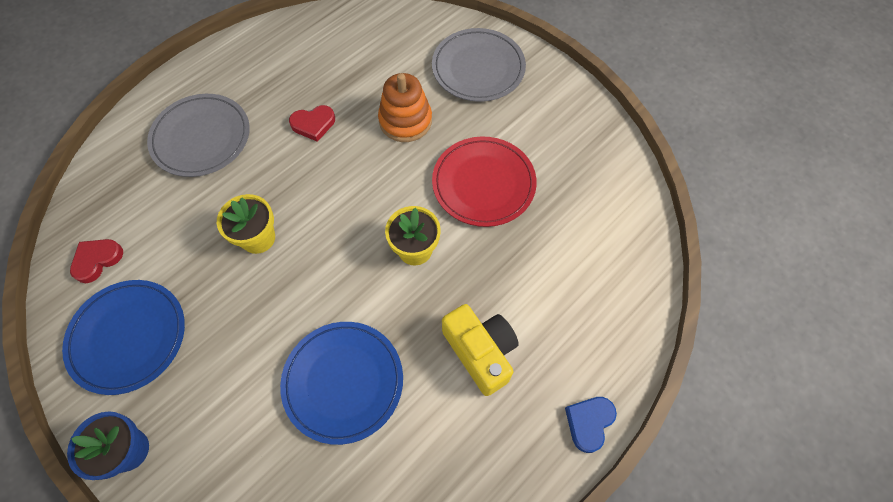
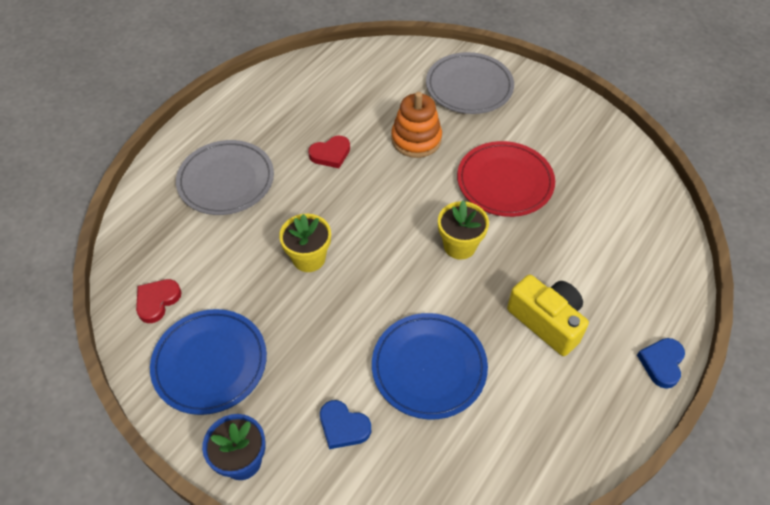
camera: 10 degrees left, 10 degrees down
none -> blue heart [320,400,371,449]

